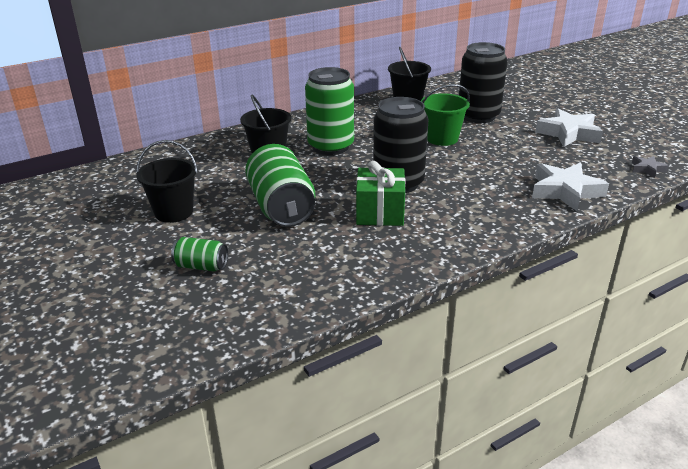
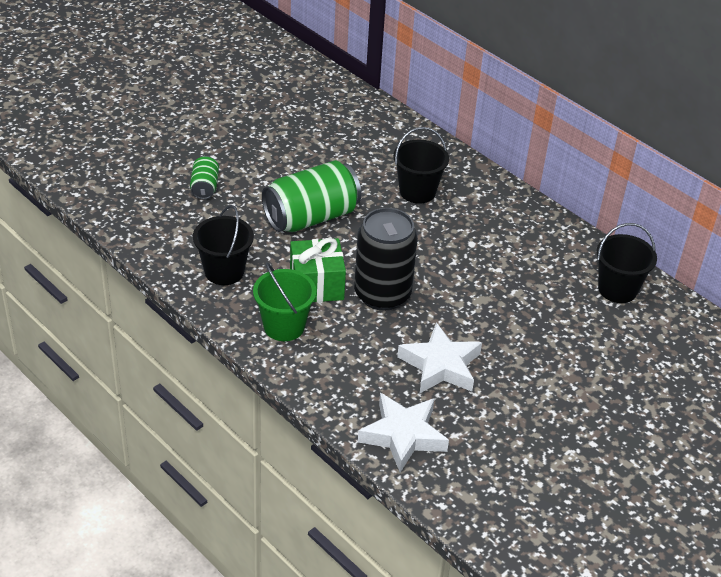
camera: 75 degrees right, 10 degrees up
black bucket [136,140,198,223] -> black bucket moved to [193,205,254,285]
green can [305,67,354,155] -> none
green bucket [421,84,470,146] -> green bucket moved to [253,263,316,341]
black can [459,42,508,123] -> none
white star [535,108,603,147] -> white star moved to [397,322,482,393]
grey star [632,156,669,178] -> none

